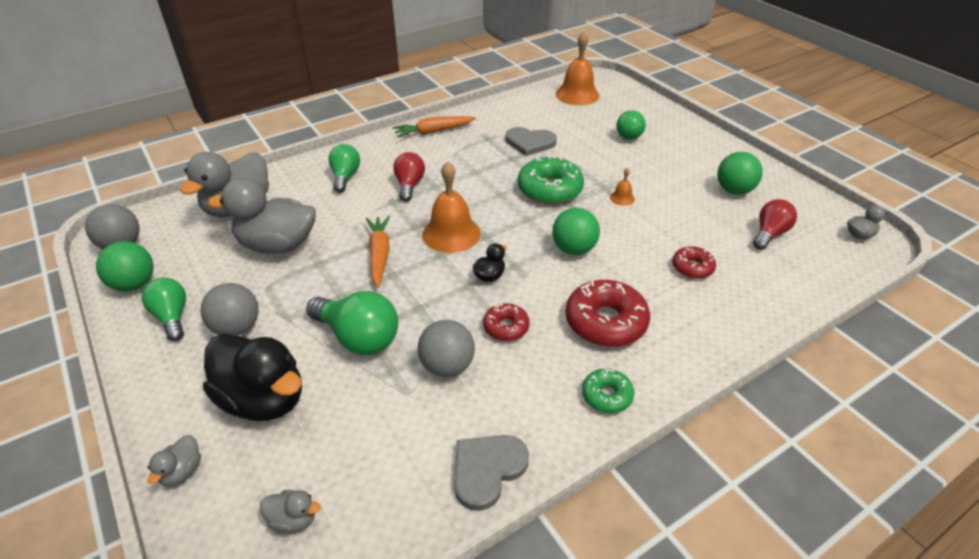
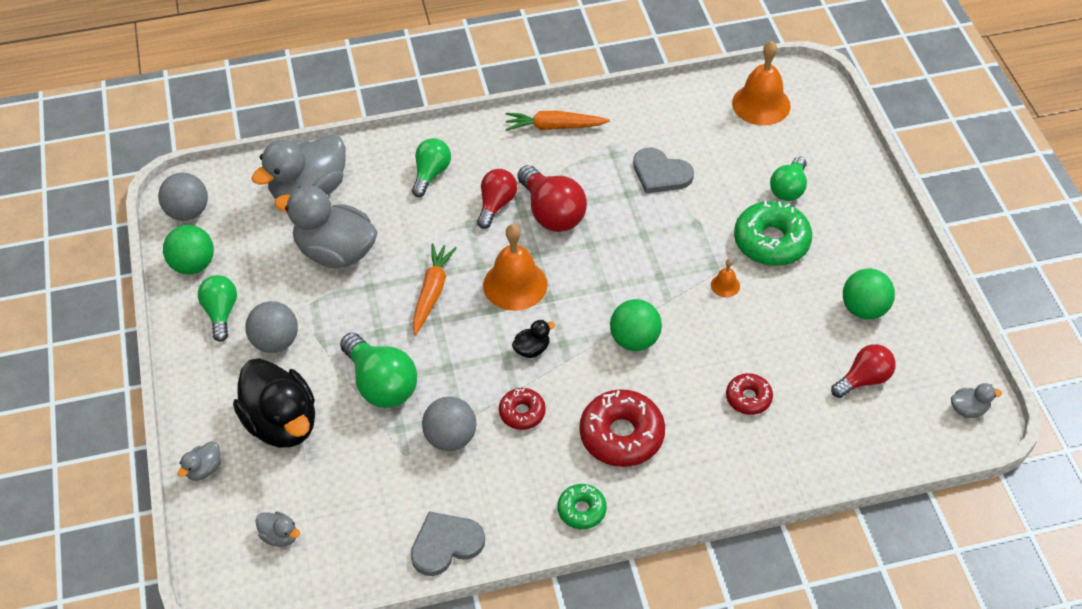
camera: 20 degrees right, 10 degrees up
green donut [518,155,584,204] -> green donut moved to [734,201,812,266]
none -> red light bulb [517,165,587,232]

